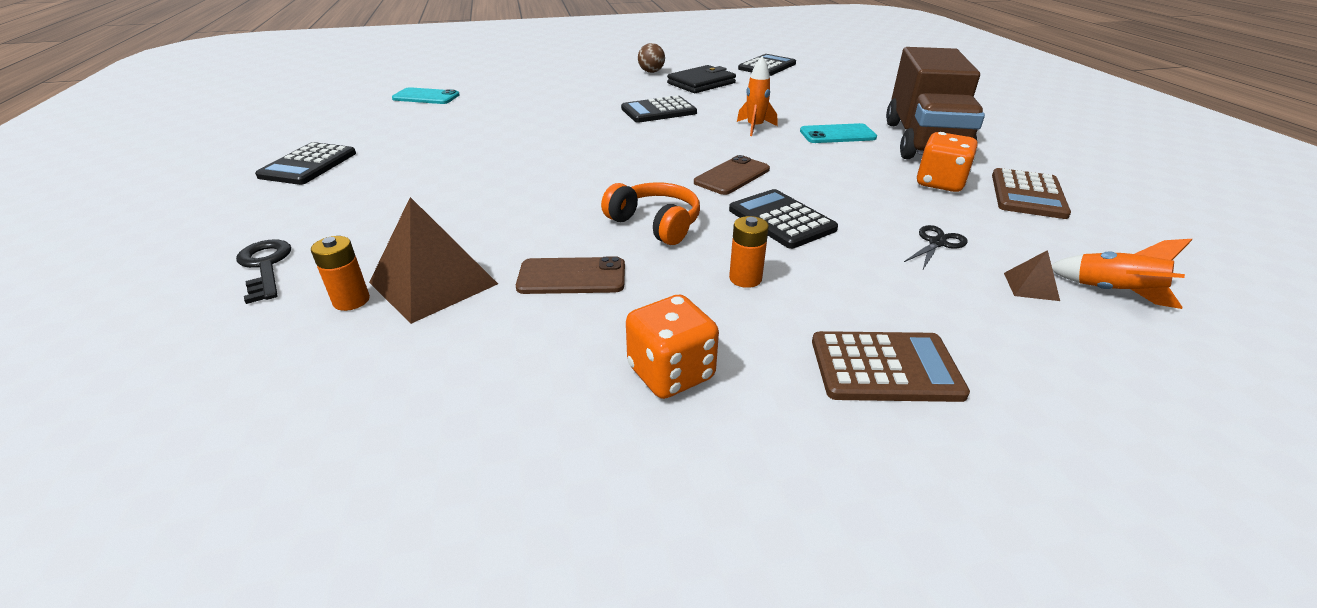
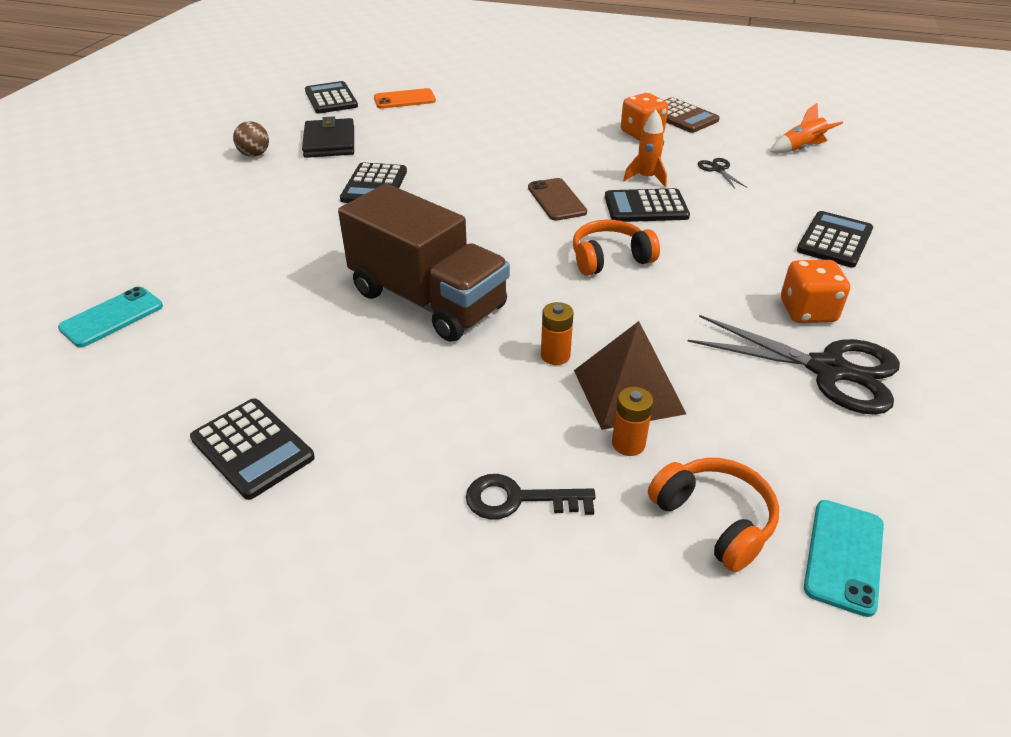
camera: 60 degrees left, 5 degrees up
brown phone [516,256,625,294] -> none
orange battery [729,216,769,288] -> orange battery moved to [541,302,574,365]
orange rocket [737,56,777,136] -> orange rocket moved to [623,110,667,187]
turquoise phone [800,123,877,143] -> turquoise phone moved to [804,500,884,617]
brown calculator [812,331,970,402] -> black calculator [797,211,873,268]
brown truck [886,47,985,159] -> brown truck moved to [338,184,510,342]
brown pyramid [1004,250,1060,301] -> none
none -> orange phone [374,88,436,109]
none -> orange headphones [648,458,779,572]
none -> black scissors [687,315,900,415]

